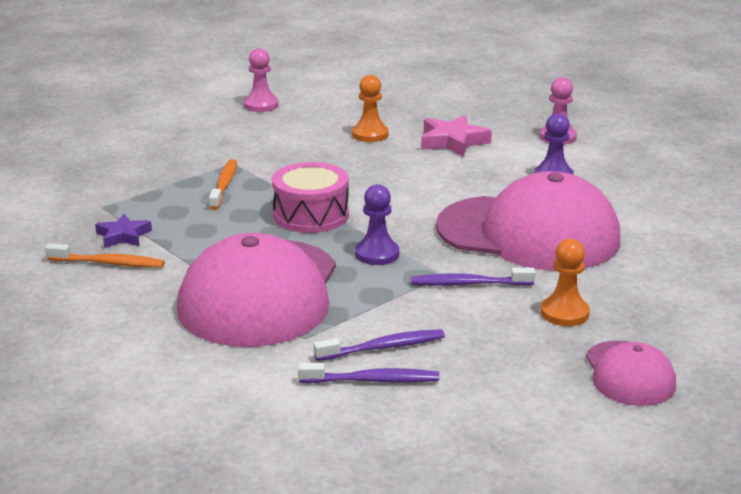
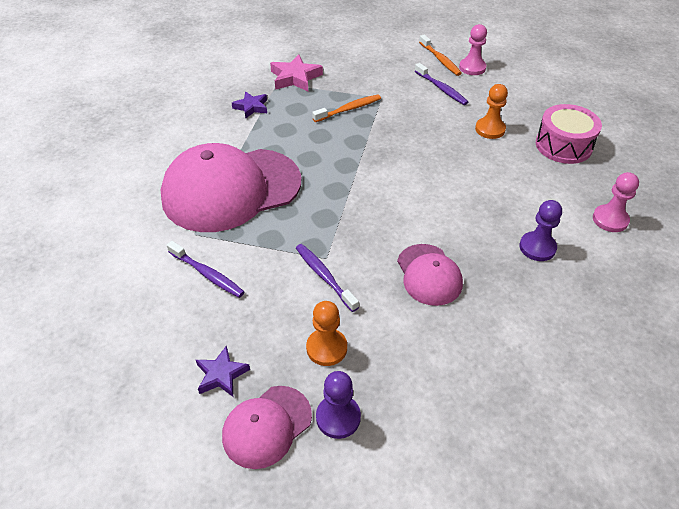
camera: 55 degrees right, 20 degrees up
orange toothbrush [45,243,165,268] -> orange toothbrush moved to [419,35,462,76]
pink drum [272,162,349,233] -> pink drum moved to [536,104,602,164]
purple toothbrush [298,363,439,383] -> purple toothbrush moved to [415,63,468,105]
purple pawn [355,184,399,265] -> purple pawn moved to [316,371,361,439]
pink star [421,115,492,157] -> pink star moved to [270,54,323,91]
pink cap [436,171,620,271] -> pink cap [397,244,463,306], size x0.49
none -> purple star [196,345,250,397]

